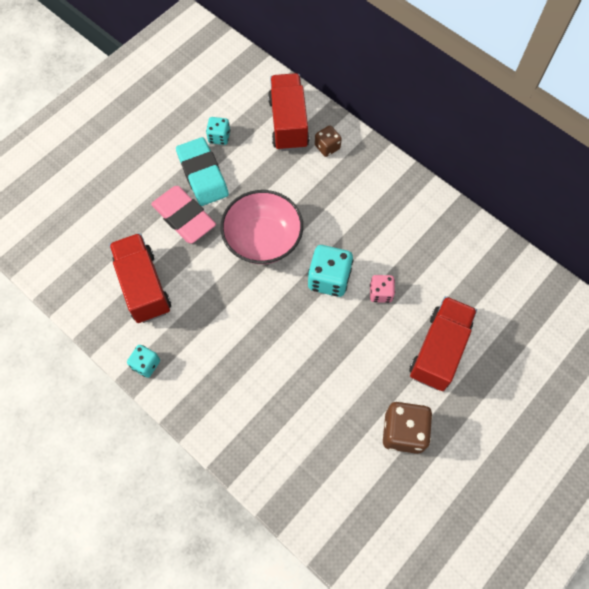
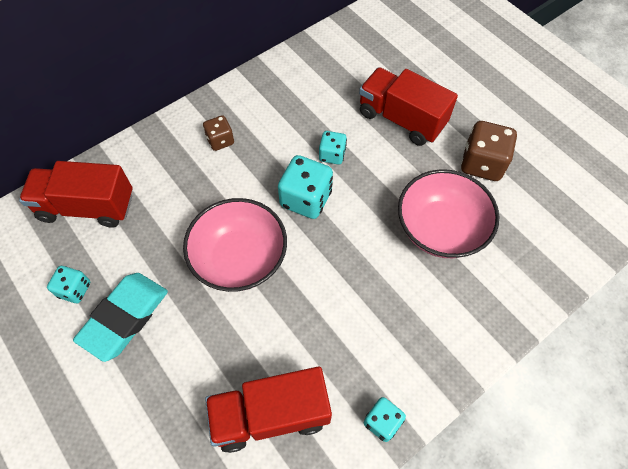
camera: 80 degrees left, 5 degrees down
pink eraser [151,186,216,244] -> none
turquoise eraser [176,137,229,206] -> turquoise eraser turned 45 degrees counterclockwise [73,273,168,362]
brown dice [315,126,342,157] -> brown dice moved to [203,115,234,151]
pink dice [370,275,395,303] -> turquoise dice [319,131,347,165]
none -> pink bowl [398,169,499,258]

